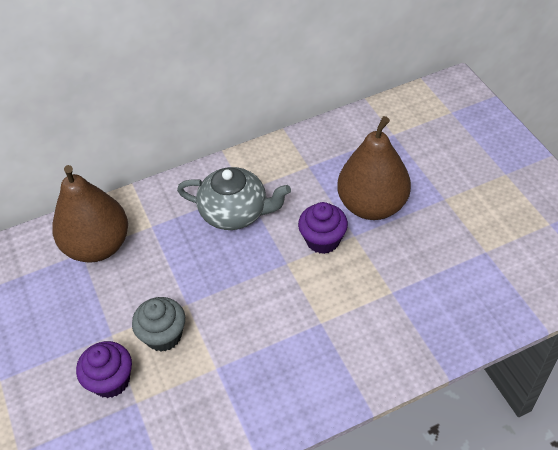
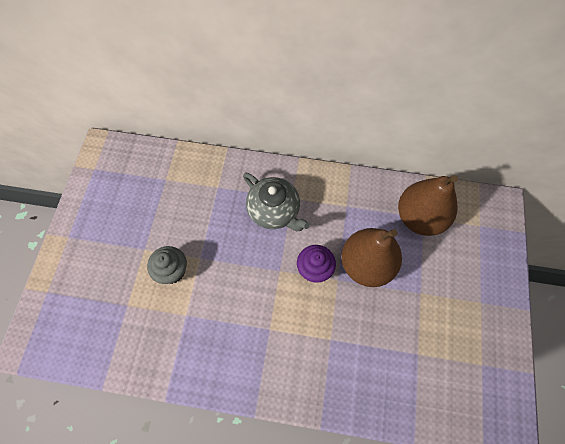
camera: 30 degrees right, 15 degrees up
brown pear [52,165,128,263] -> brown pear moved to [398,175,458,236]
purple cupcake [76,341,132,398] -> none

